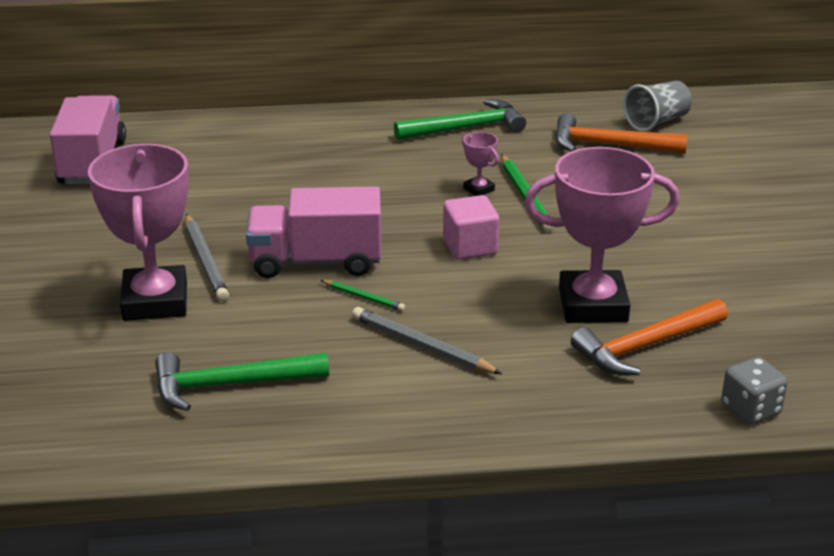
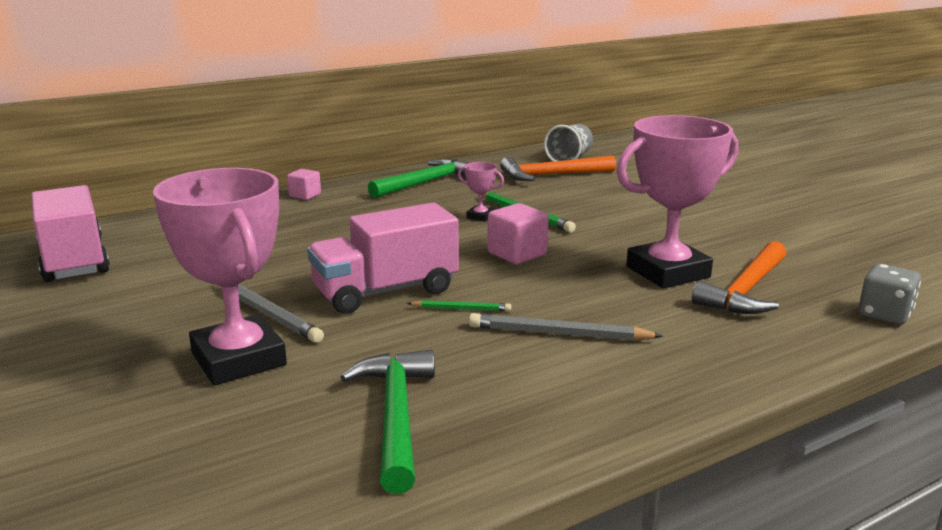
camera: 25 degrees left, 10 degrees down
green hammer [155,352,329,411] -> green hammer turned 120 degrees clockwise [341,350,435,494]
none -> pink cube [287,169,321,200]

